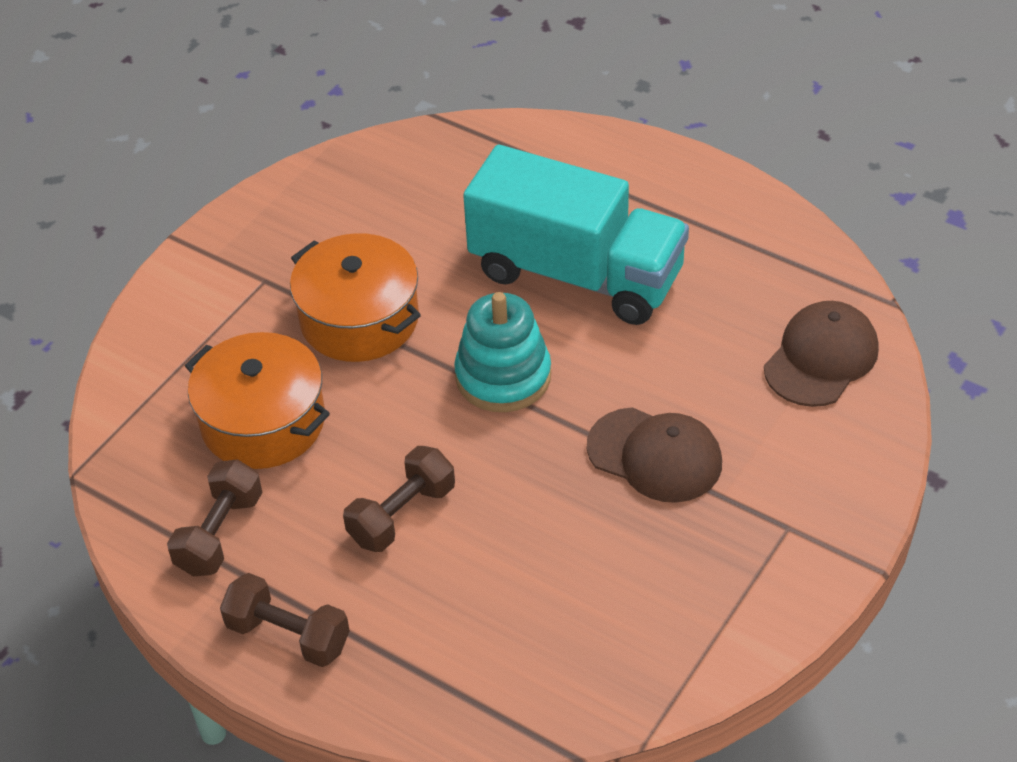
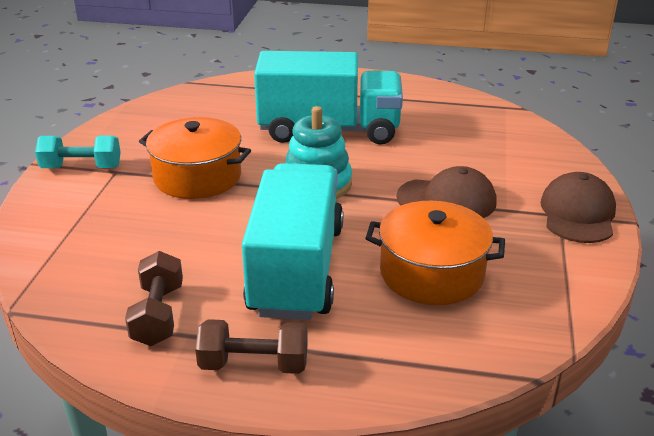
camera: 25 degrees left, 15 degrees down
orange pot [185,332,330,469] -> orange pot moved to [365,201,505,305]
brown dumbbell [343,446,455,552] -> turquoise truck [242,163,343,320]
brown cap [764,301,879,407] -> brown cap moved to [540,172,616,243]
none -> turquoise dumbbell [35,135,121,168]

